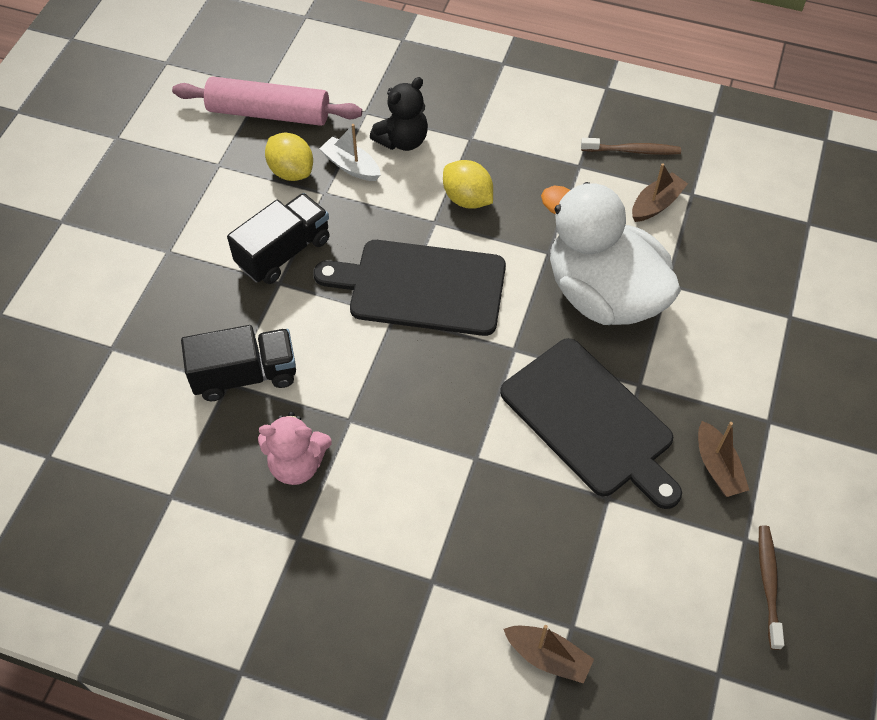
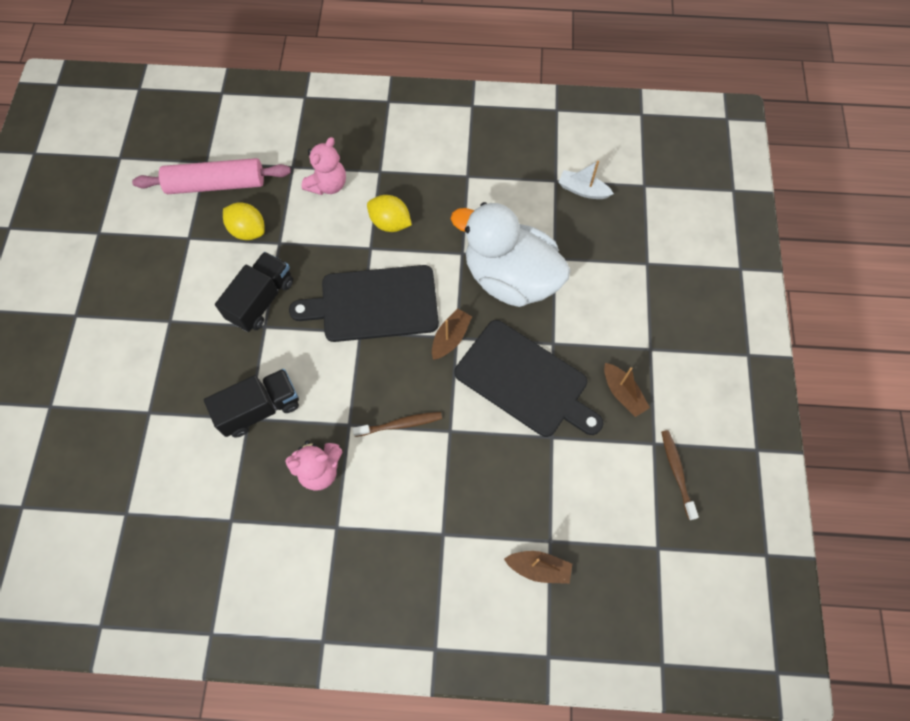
camera: 15 degrees left, 10 degrees up
white boat [319,124,381,181] -> white boat moved to [558,161,614,199]
black teddy bear [370,77,428,151] -> pink teddy bear [301,137,346,195]
brown toothbrush [581,138,681,155] -> brown toothbrush moved to [352,412,442,437]
brown boat [632,163,688,222] -> brown boat moved to [432,308,472,360]

